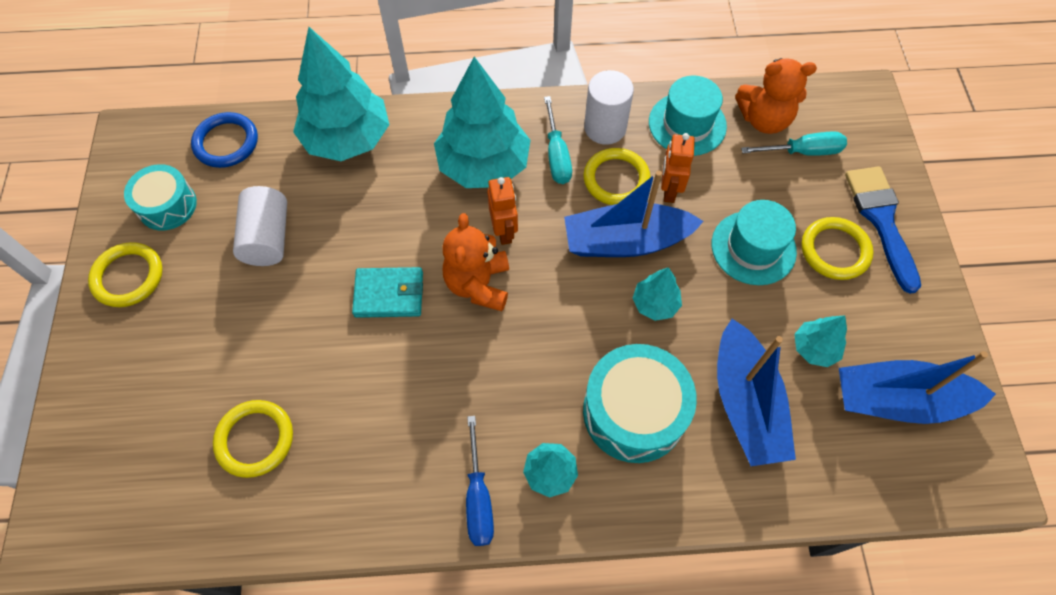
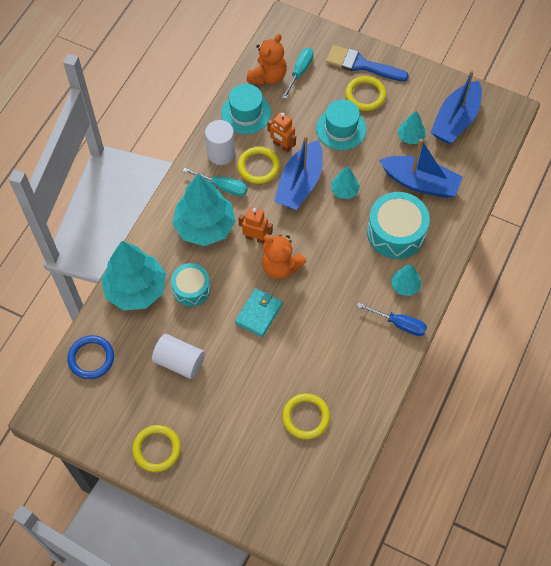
camera: 60 degrees left, 0 degrees up
turquoise drum [124,164,197,231] -> turquoise drum moved to [171,263,210,306]

